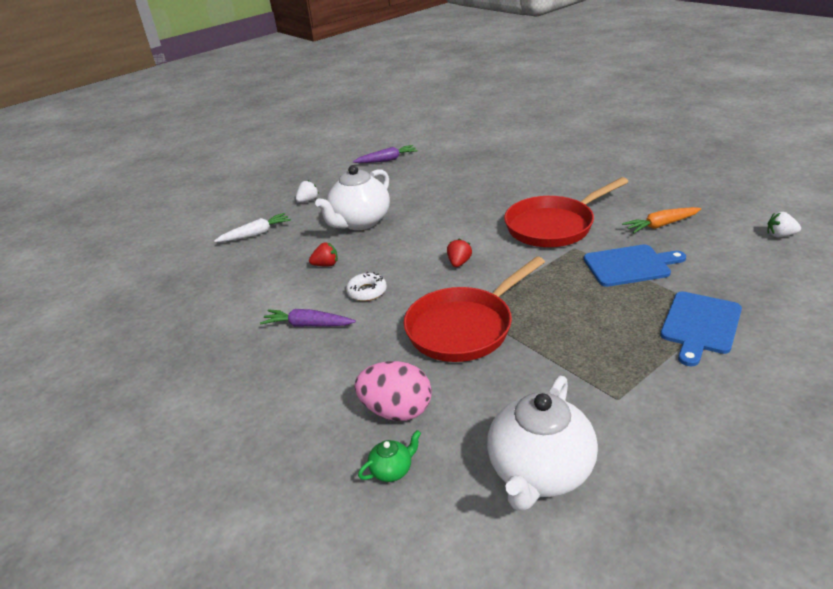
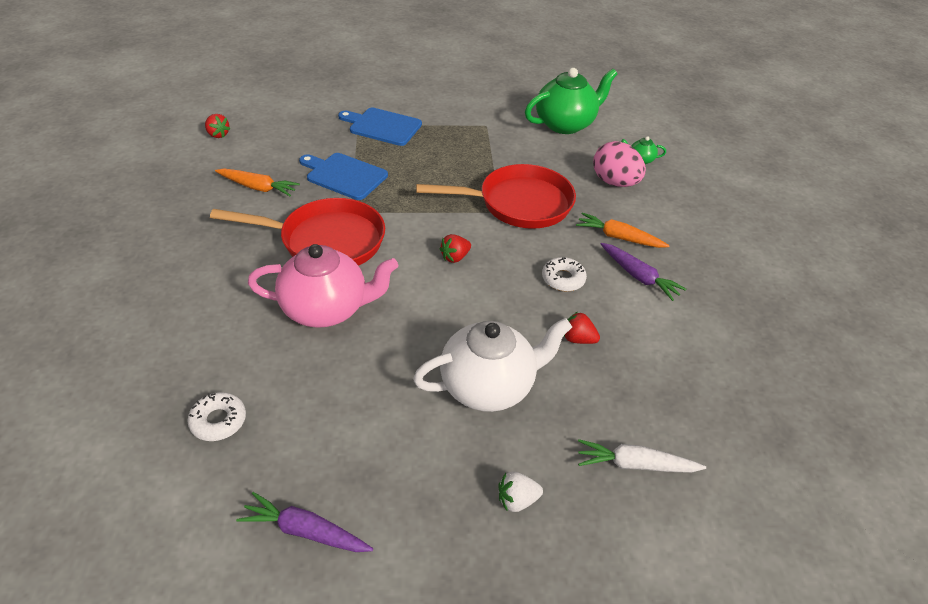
camera: 150 degrees left, 10 degrees up
white teapot [487,375,598,511] -> green teapot [525,68,617,134]
blue cutting board [660,291,742,366] -> blue cutting board turned 135 degrees counterclockwise [338,108,422,146]
white strawberry [767,212,801,237] -> red strawberry [205,114,230,138]
none -> white donut [187,392,246,441]
none -> pink teapot [248,244,398,328]
none -> orange carrot [576,213,670,248]

